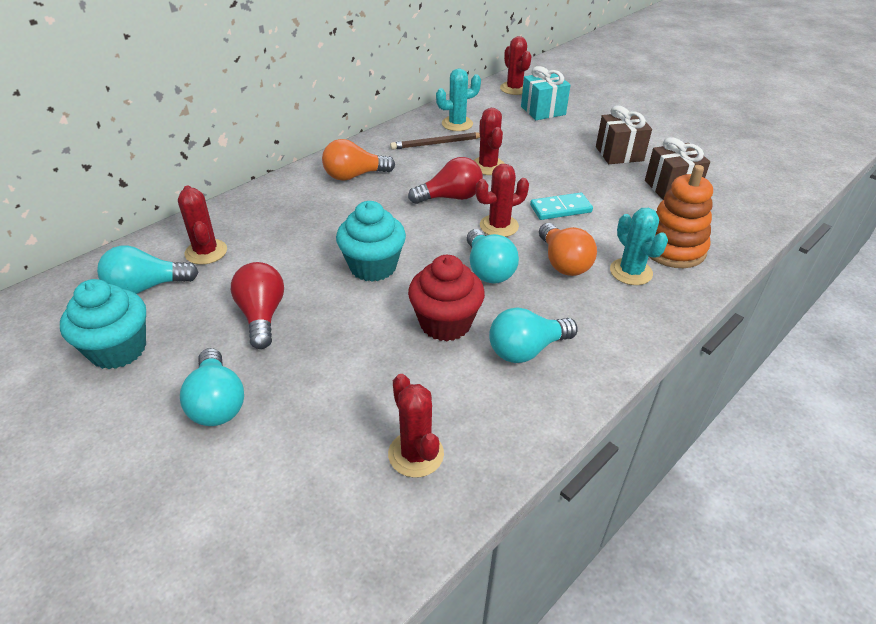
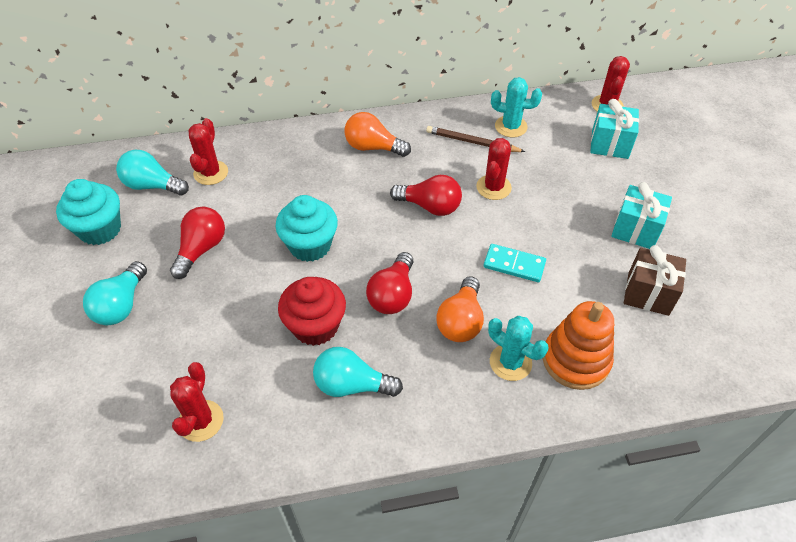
camera: 35 degrees right, 10 degrees up
turquoise light bulb [467,229,519,284] -> red light bulb [366,252,413,314]
red cactus [476,164,529,237] -> none
brown gift [596,105,652,164] -> turquoise gift [611,182,672,249]
turquoise cactus [610,208,668,285] -> turquoise cactus turned 60 degrees counterclockwise [488,316,549,381]

